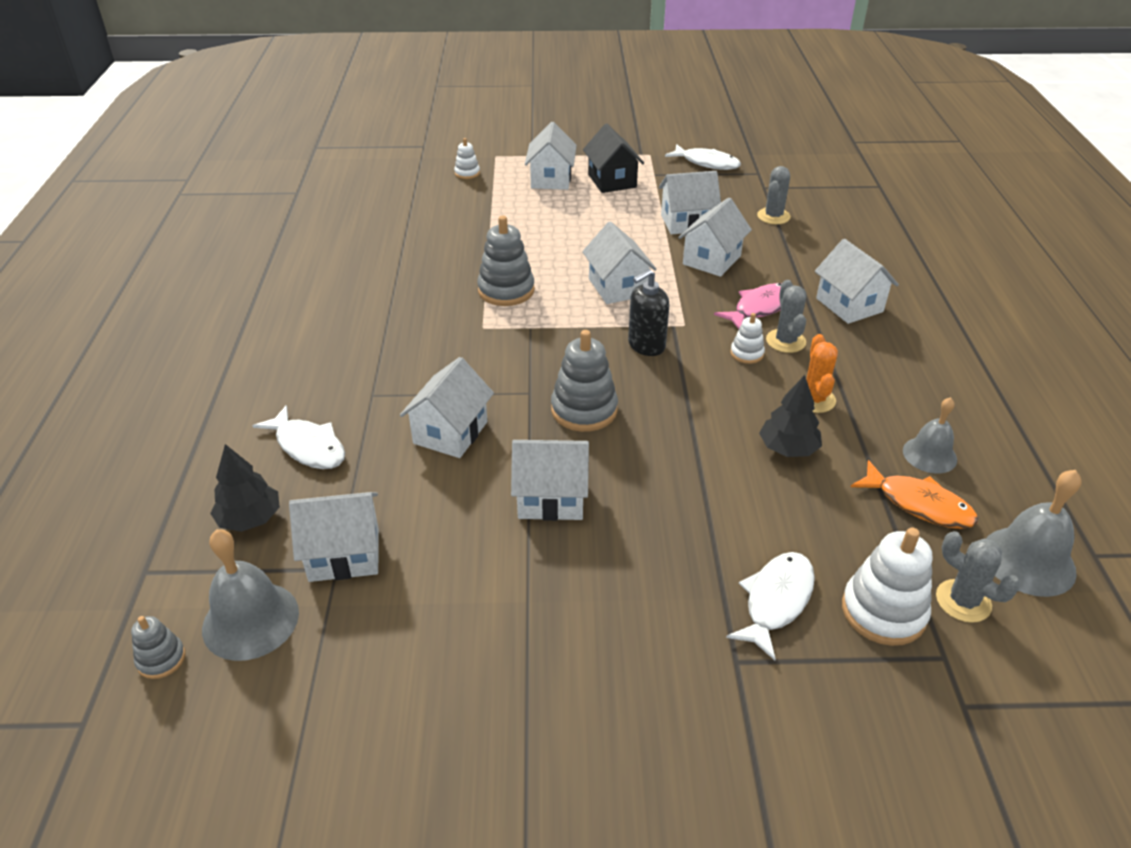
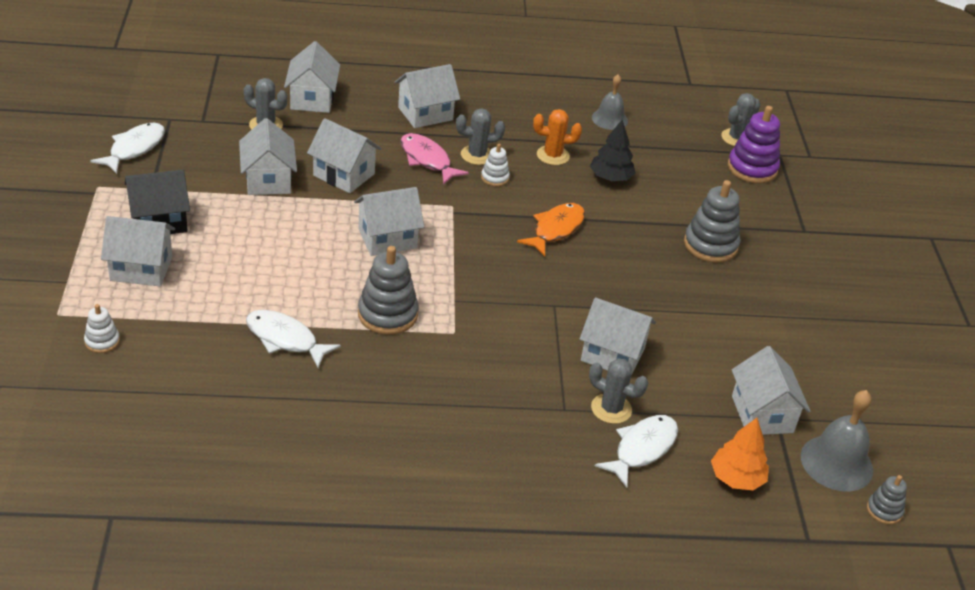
camera: 95 degrees left, 0 degrees up
black tree [210,444,280,532] -> orange tree [711,418,769,490]
white house [511,440,589,521] -> white house moved to [284,41,340,113]
grey stacking toy [551,330,618,432] -> grey stacking toy moved to [684,180,740,263]
black soap dispenser [628,269,670,356] -> none
white fish [726,552,815,660] -> white fish moved to [246,310,341,368]
white stacking toy [842,528,933,646] -> purple stacking toy [728,106,780,183]
orange fish [851,460,978,529] -> orange fish moved to [517,203,585,256]
grey bell [986,470,1081,597] -> none
none -> grey cactus [589,358,648,424]

